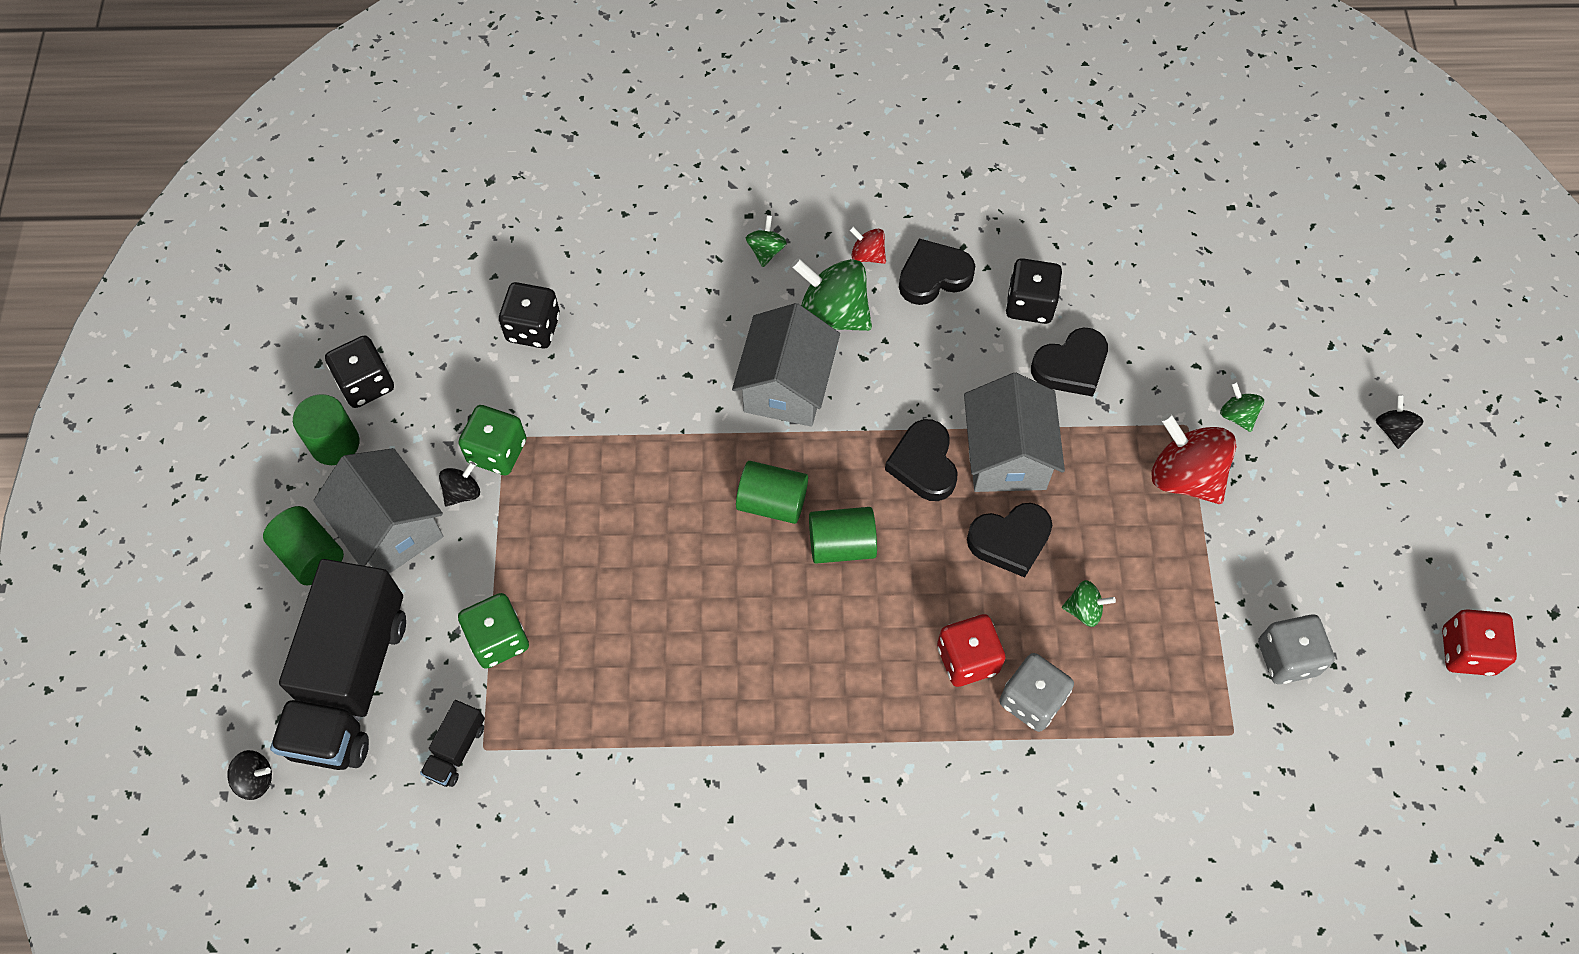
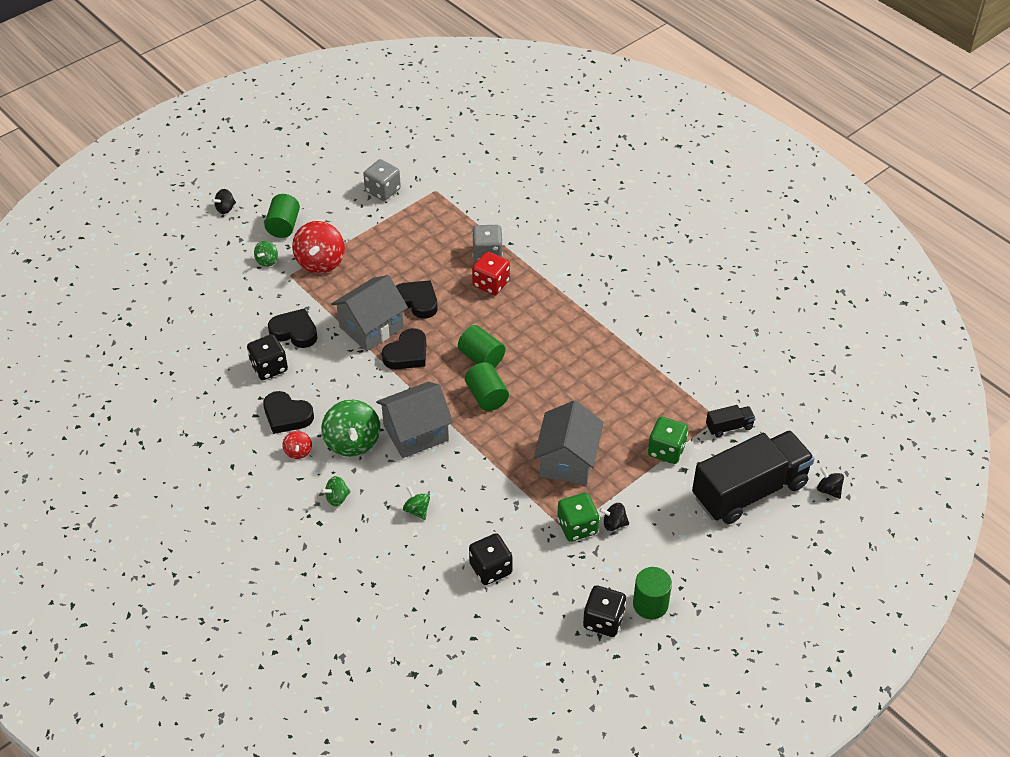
camera: 130 degrees left, 15 degrees down
green cylinder [263,506,344,585] -> green cylinder moved to [264,194,300,238]
grey house [313,448,443,573] -> grey house moved to [534,400,603,485]
green spinning top [1062,580,1116,627] -> green spinning top moved to [403,486,430,520]
red dice [1442,609,1517,676] -> none

